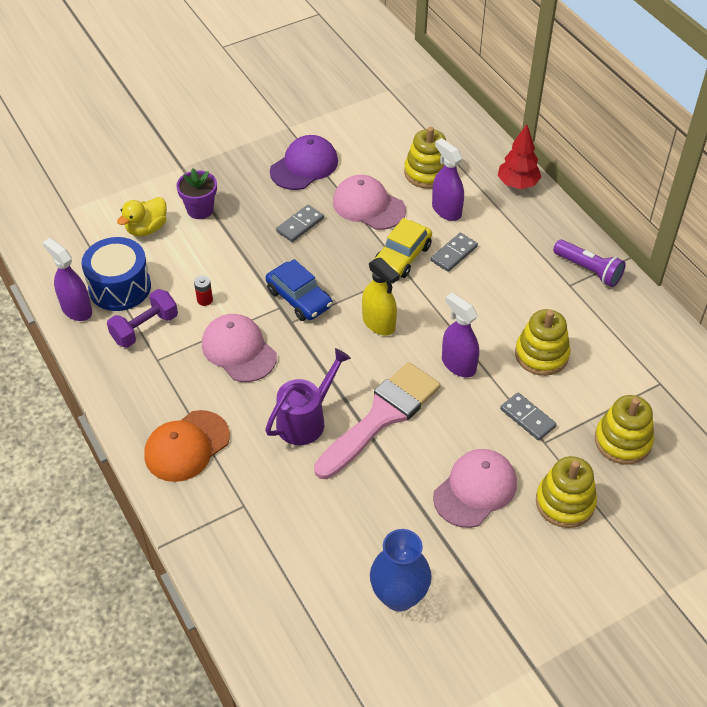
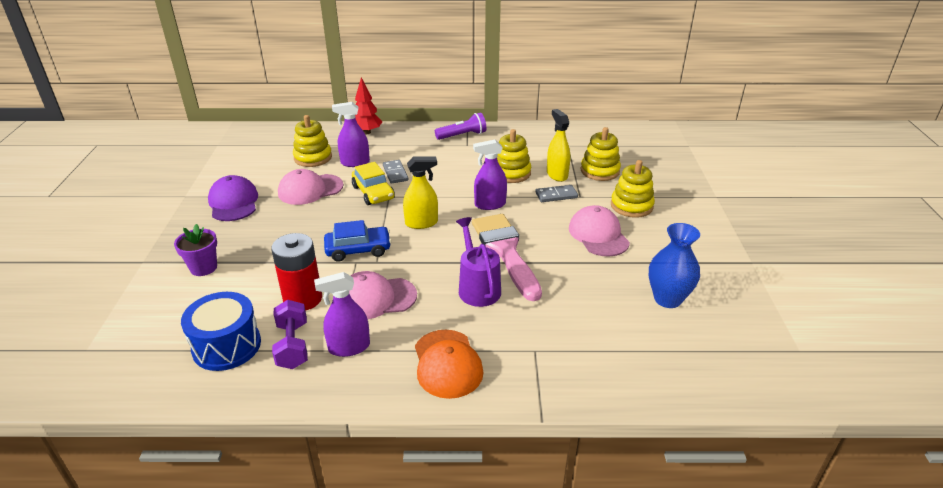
camera: 60 degrees left, 15 degrees down
purple spray bottle [42,238,92,321] -> purple spray bottle moved to [314,272,370,357]
yellow duck [117,197,167,237] -> none
red battery [194,276,213,306] -> red battery [271,233,322,311], size x2.47
grey domino [276,205,324,242] -> none
none -> yellow spray bottle [547,109,570,182]

